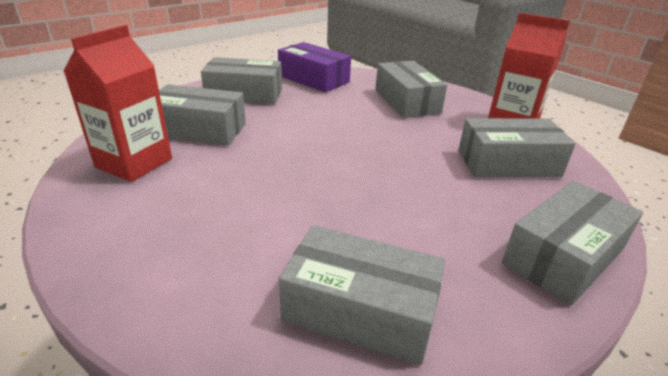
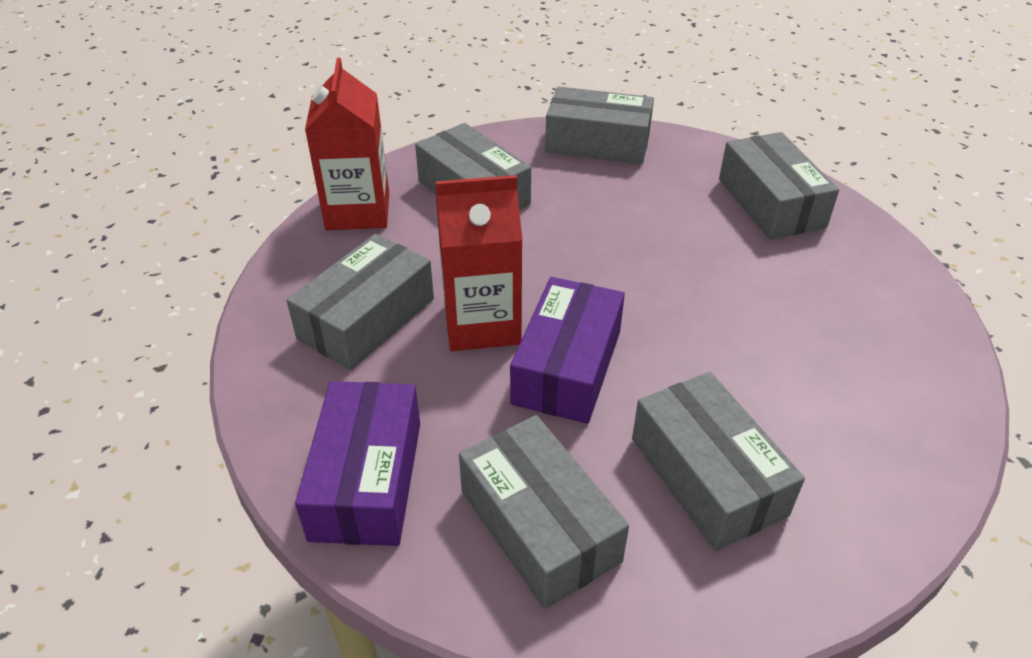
camera: 125 degrees left, 10 degrees up
red carton [63,25,172,182] -> red carton moved to [436,175,522,351]
none -> purple box [510,277,625,424]

